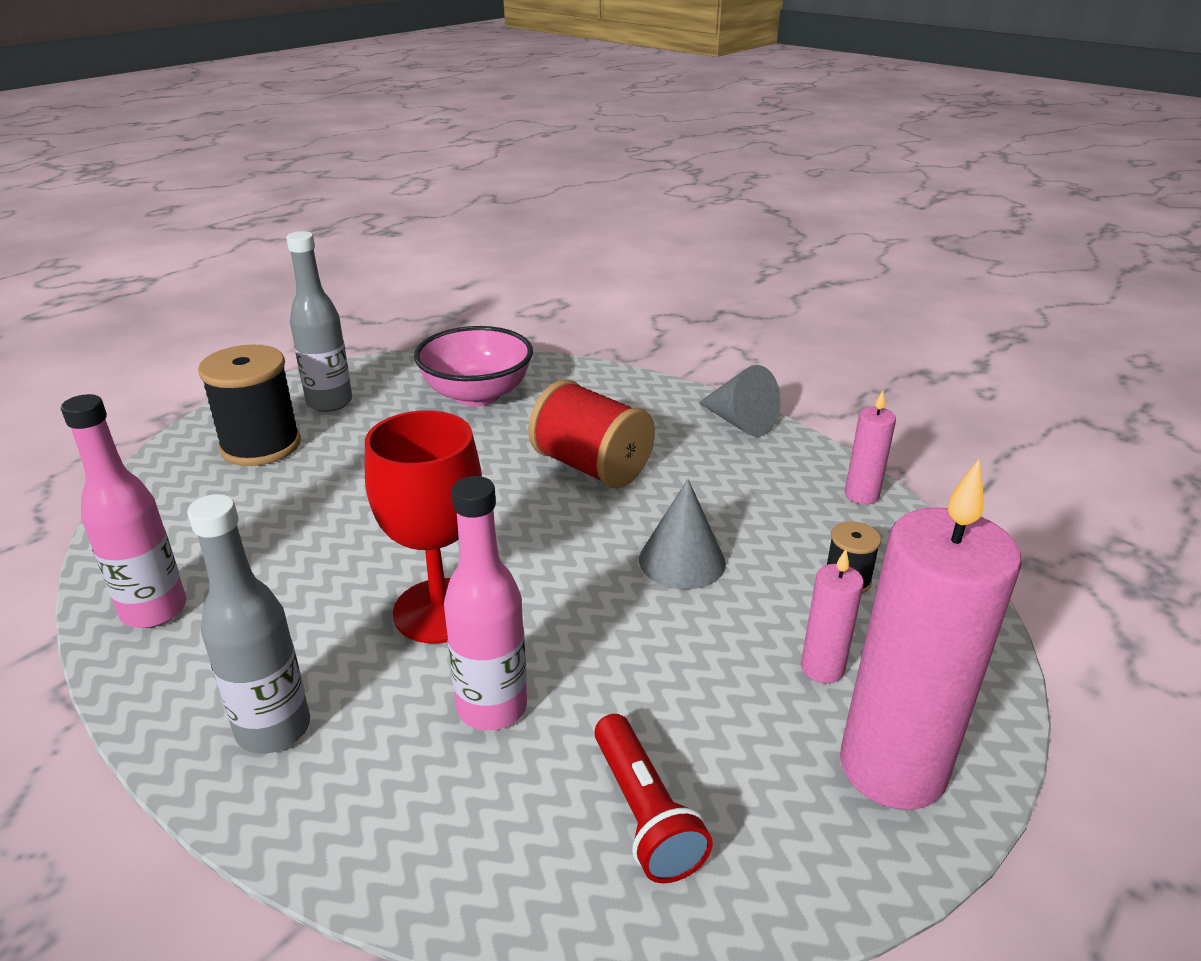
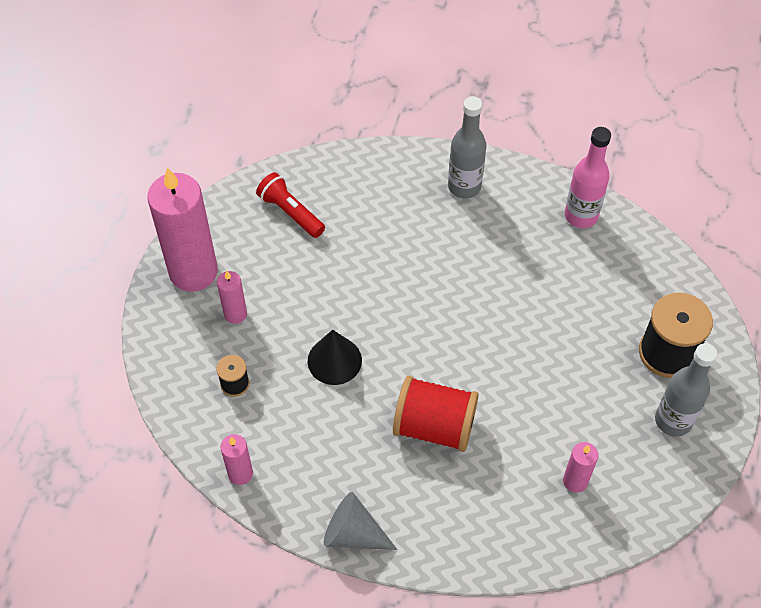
camera: 155 degrees right, 25 degrees up
red goblet [365,410,482,643] -> none
pink bowl [414,326,533,407] -> pink candle [563,442,598,493]
pink bottle [444,476,527,731] -> none
grey cone [639,479,726,589] -> black cone [308,330,362,385]

